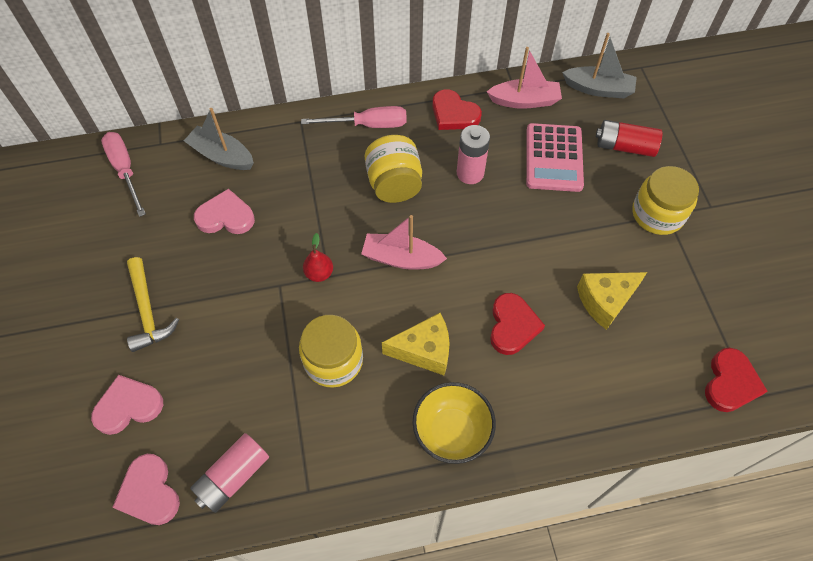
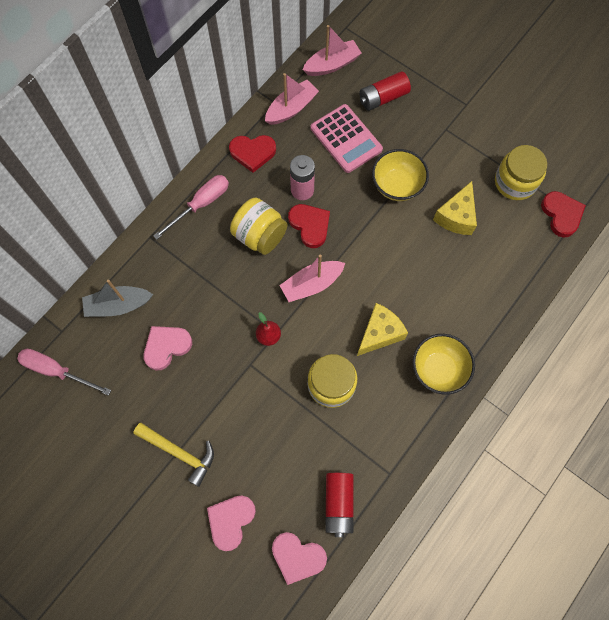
camera: 40 degrees left, 10 degrees up
pink battery [190,433,269,513] -> red battery [325,473,353,537]
red heart [490,293,545,355] -> red heart moved to [288,204,330,248]
grey boat [562,33,637,98] -> pink boat [303,25,362,76]
yellow jar [632,166,699,235] -> yellow jar moved to [495,145,547,200]
none -> yellow bowl [372,149,429,201]

